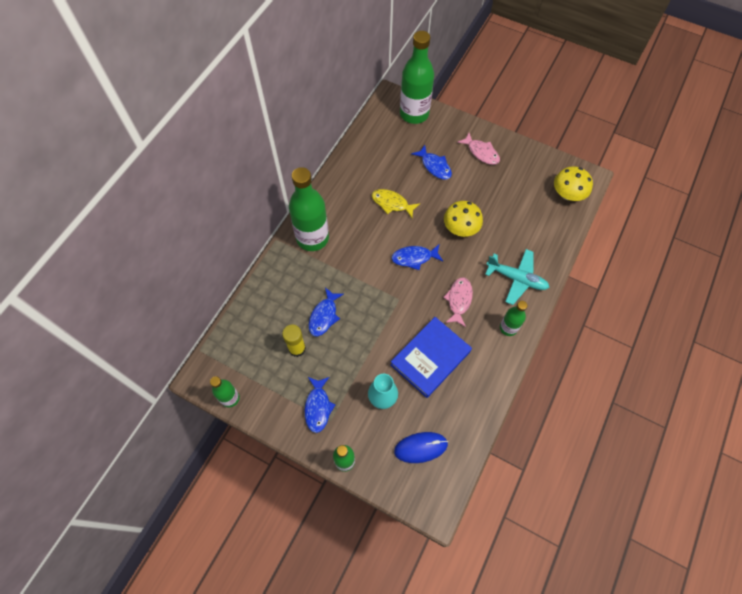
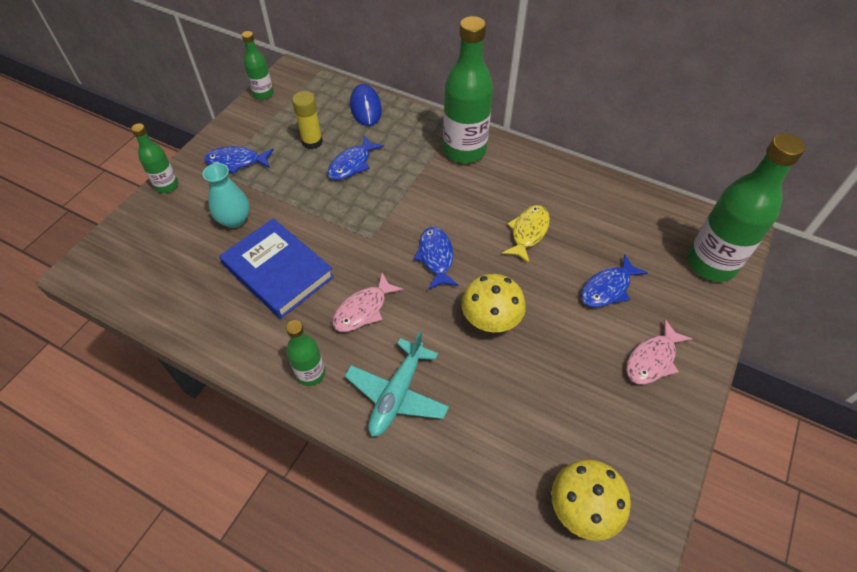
camera: 90 degrees right, 10 degrees down
blue fish [309,288,344,337] -> blue fish turned 75 degrees counterclockwise [327,136,384,180]
blue mouse [394,432,448,463] -> blue mouse moved to [350,84,382,126]
pink fish [443,277,473,327] -> pink fish turned 120 degrees clockwise [332,273,404,332]

